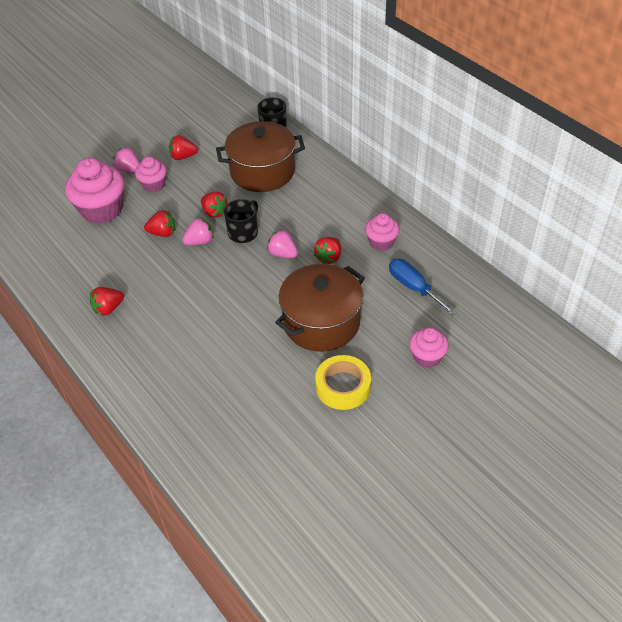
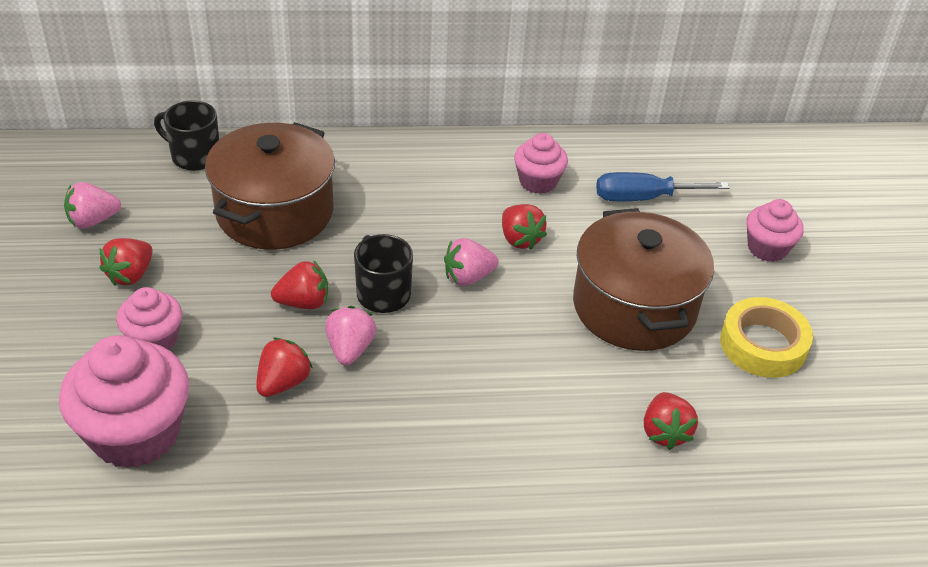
camera: 60 degrees left, 5 degrees down
red strawberry [90,287,124,316] -> red strawberry moved to [644,392,698,450]
pink strawberry [113,147,140,172] -> pink strawberry moved to [64,182,121,229]

